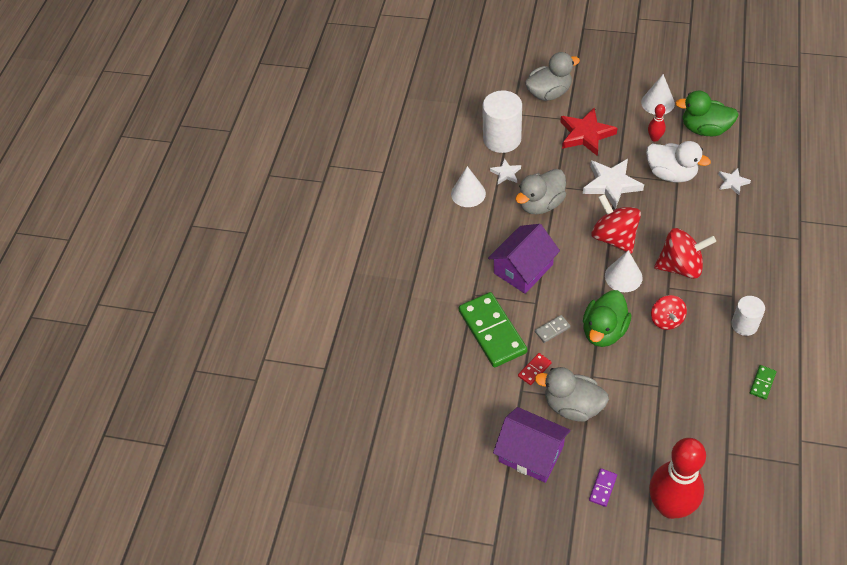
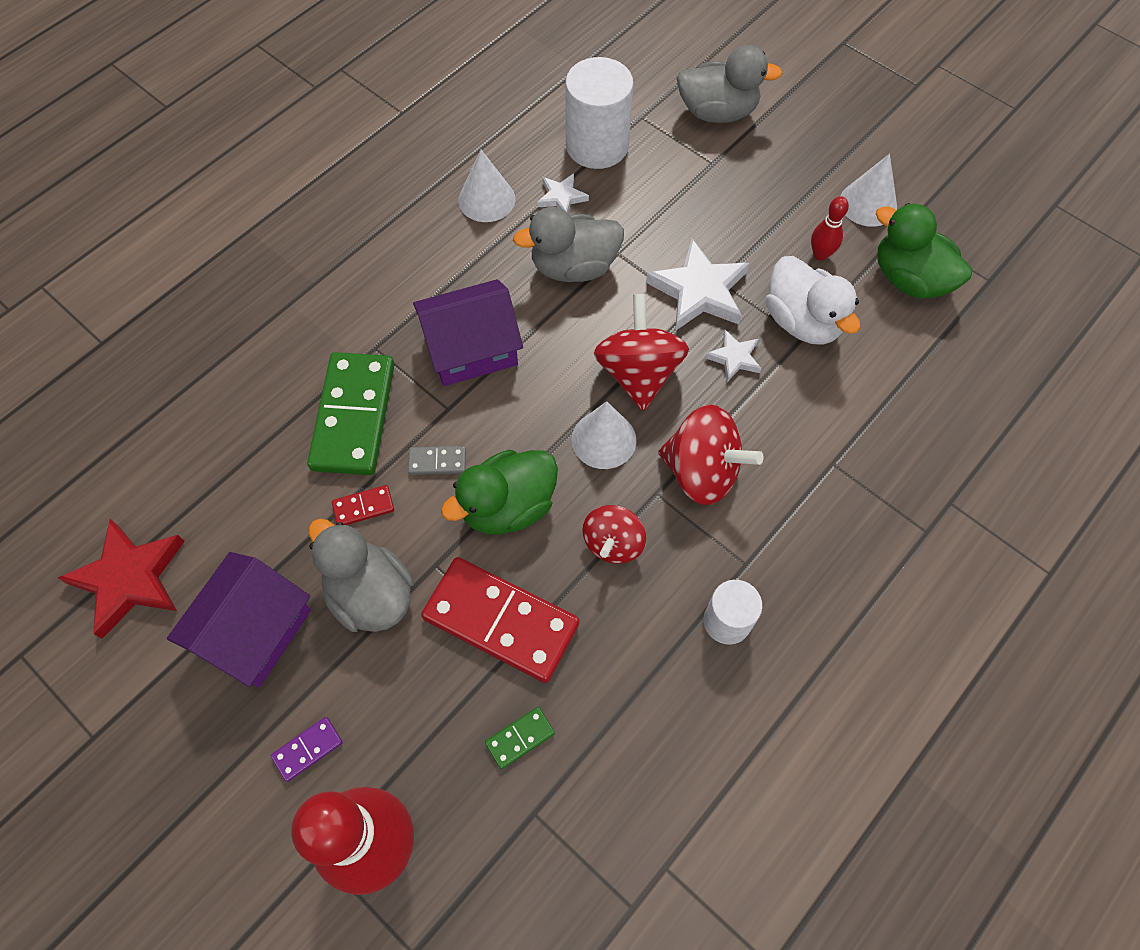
camera: 25 degrees right, 10 degrees up
purple house [493,407,571,483] -> purple house turned 60 degrees clockwise [167,552,311,687]
red star [561,108,618,156] -> red star moved to [58,519,185,639]
white star [718,168,751,195] -> white star moved to [705,330,762,382]
green domino [750,365,776,400] -> green domino moved to [485,707,555,769]
none -> red domino [421,557,579,683]

